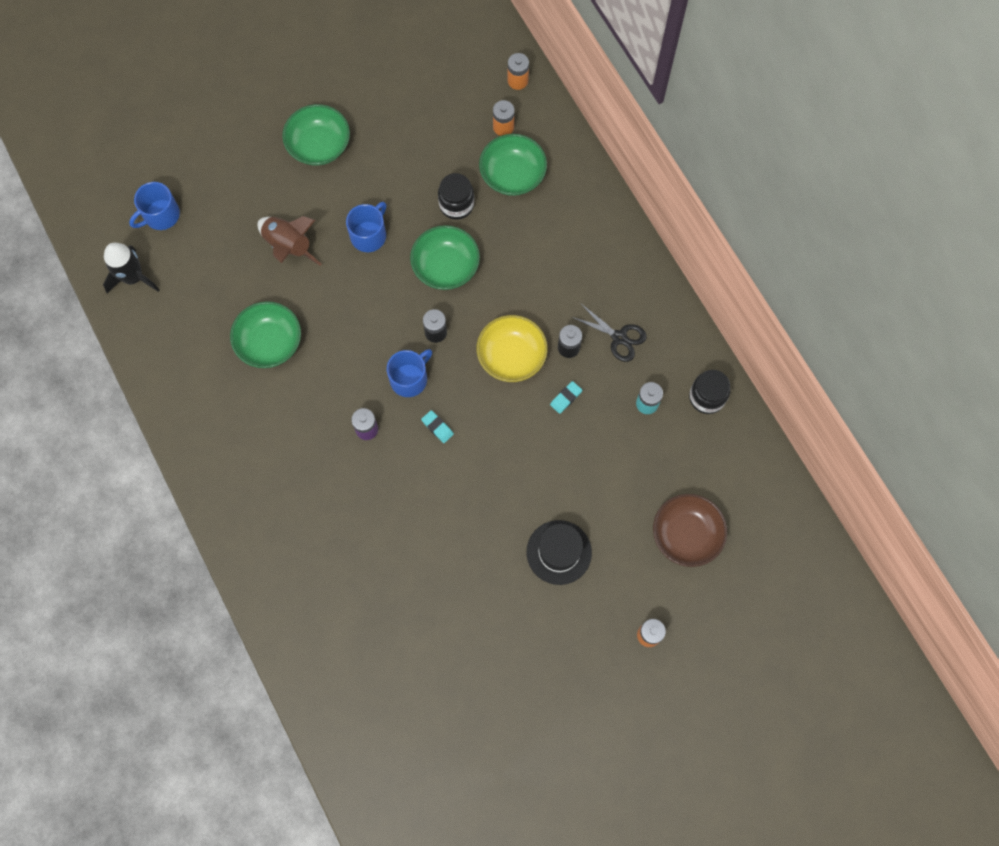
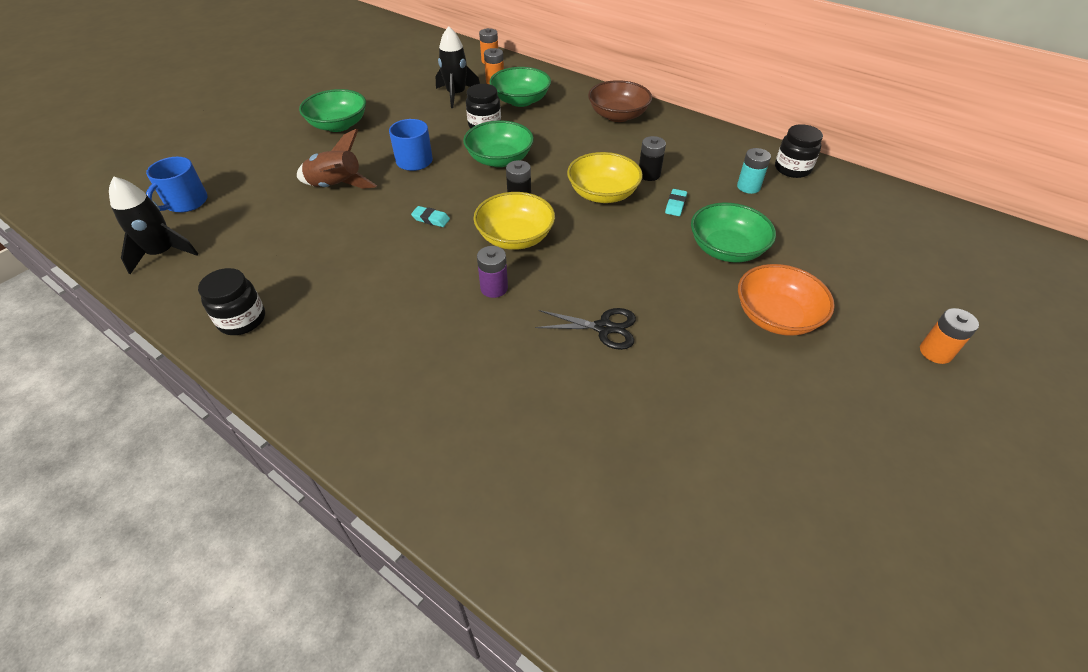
camera: 25 degrees left, 25 degrees down
green bowl [230,301,301,368] -> green bowl moved to [691,203,776,262]
blue mug [387,349,432,397] -> yellow bowl [474,192,555,250]
turquoise eraser [421,410,454,443] -> turquoise eraser moved to [411,206,450,227]
black hat [527,520,592,585] -> orange bowl [738,264,835,336]
black scissors [572,304,647,362] -> black scissors moved to [535,308,636,350]
brown bowl [653,494,727,567] -> brown bowl moved to [588,80,652,122]
none -> black jar [198,268,265,335]
none -> black rocket [436,26,480,108]

